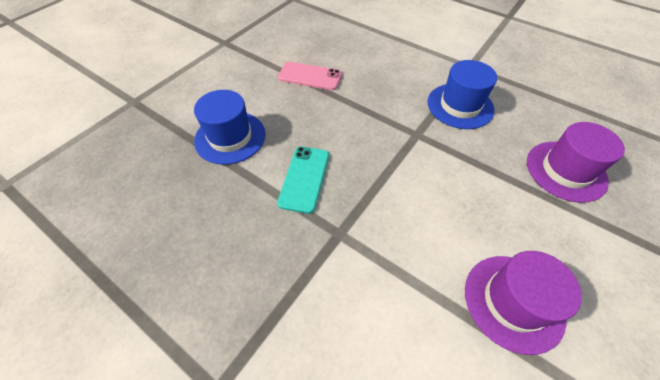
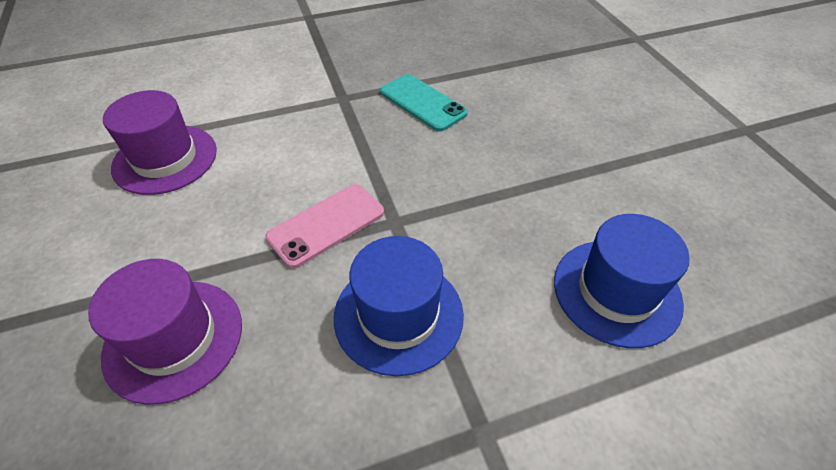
camera: 125 degrees right, 5 degrees down
blue hat [194,90,266,165] -> blue hat moved to [554,214,690,348]
pink phone [278,62,342,90] -> pink phone moved to [266,184,384,268]

